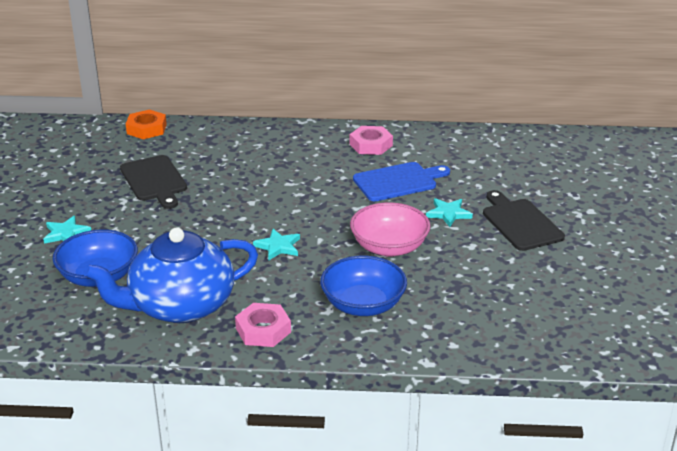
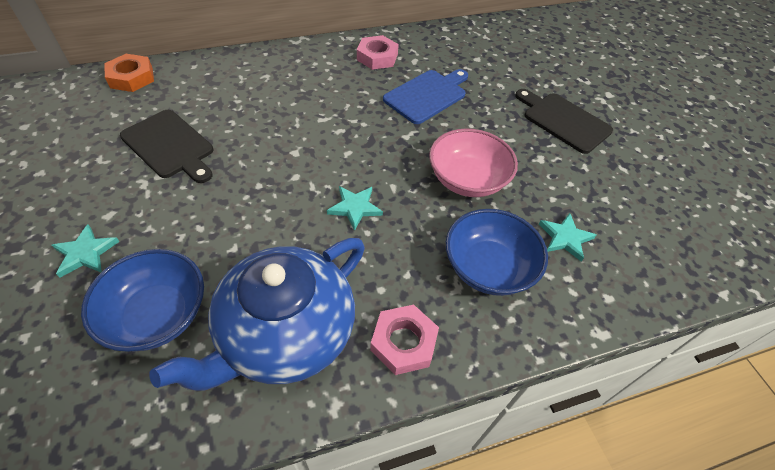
camera: 25 degrees left, 20 degrees up
turquoise star [426,198,473,227] -> turquoise star moved to [539,213,596,262]

